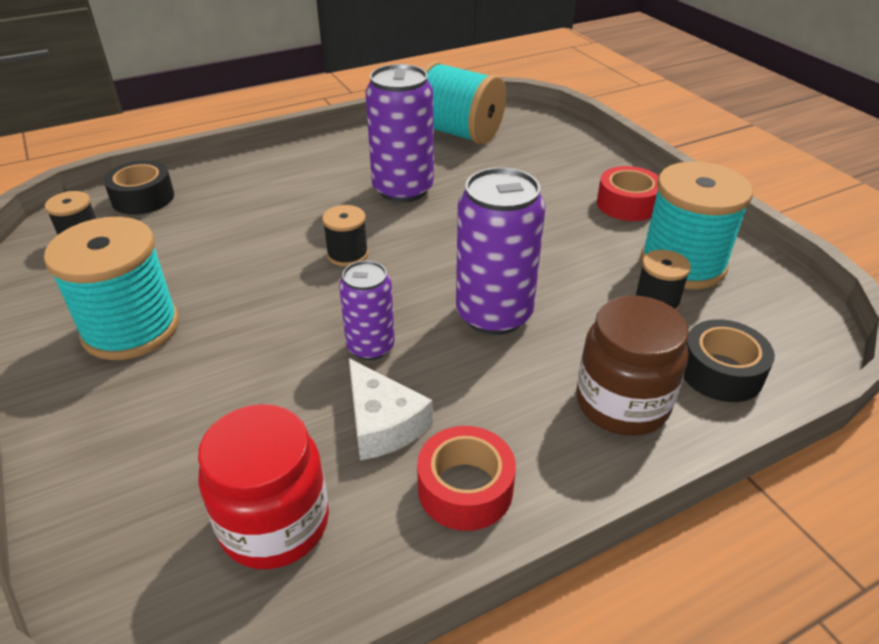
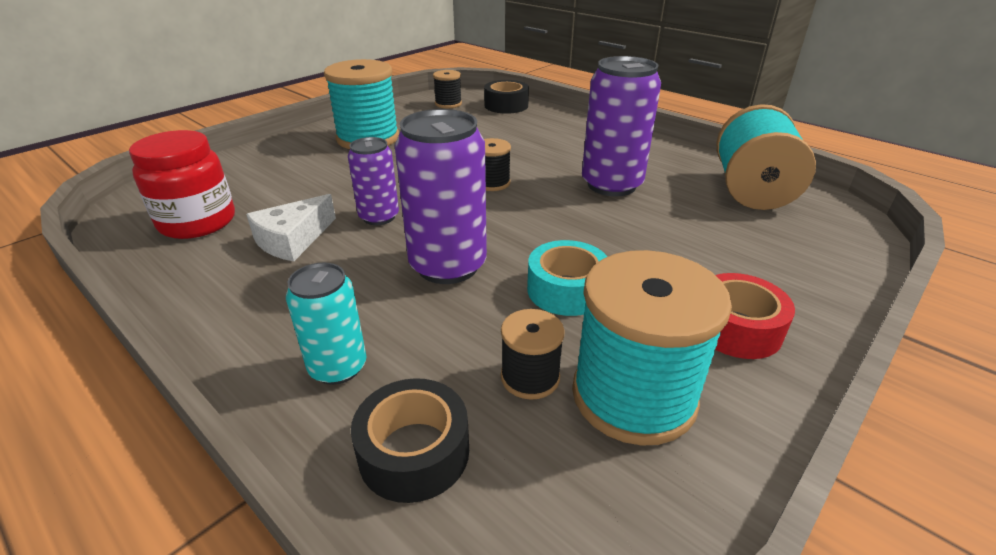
camera: 70 degrees right, 5 degrees down
red tape [417,426,516,531] -> none
brown jar [576,296,689,436] -> turquoise can [286,262,366,385]
none -> turquoise tape [527,240,607,316]

